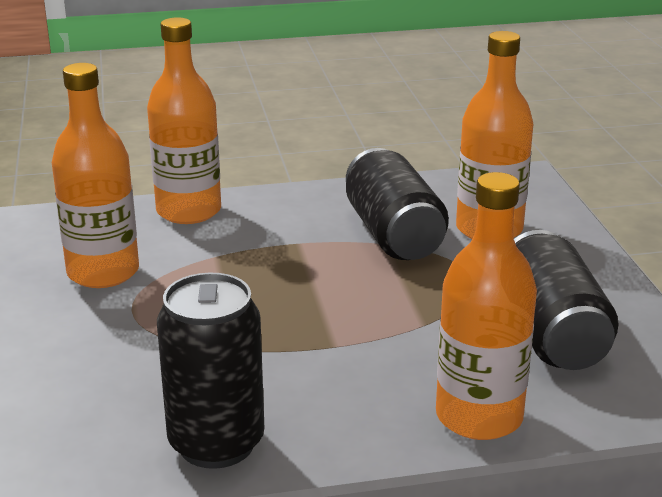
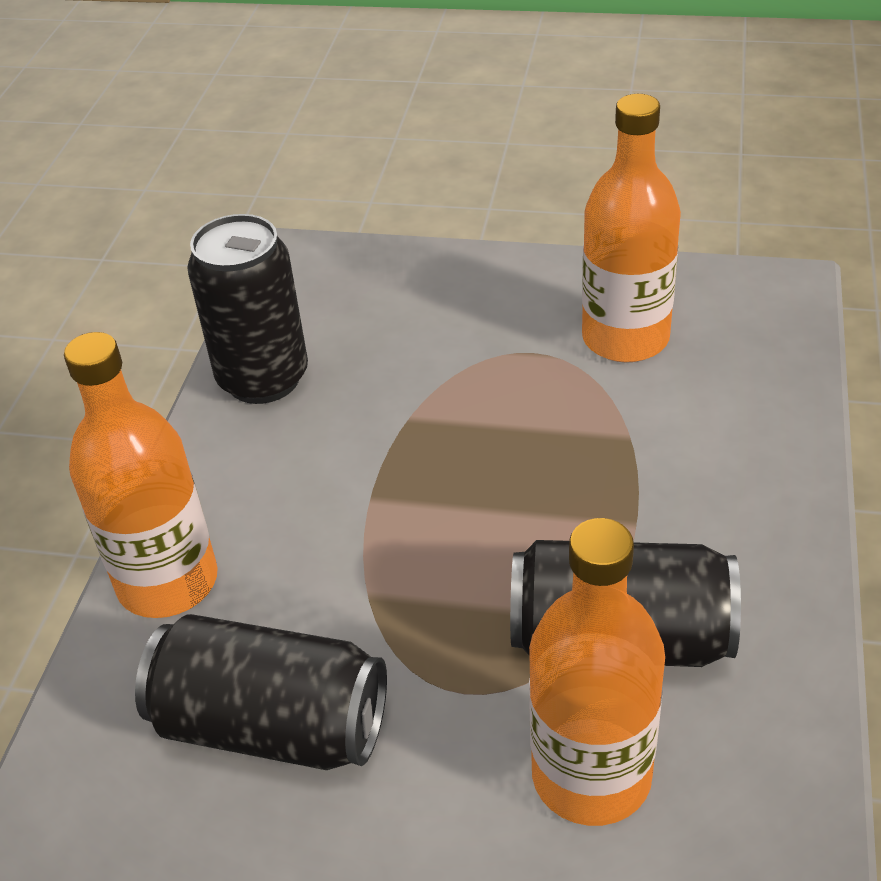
camera: 115 degrees right, 15 degrees up
orange bottle [147,17,221,224] -> none

